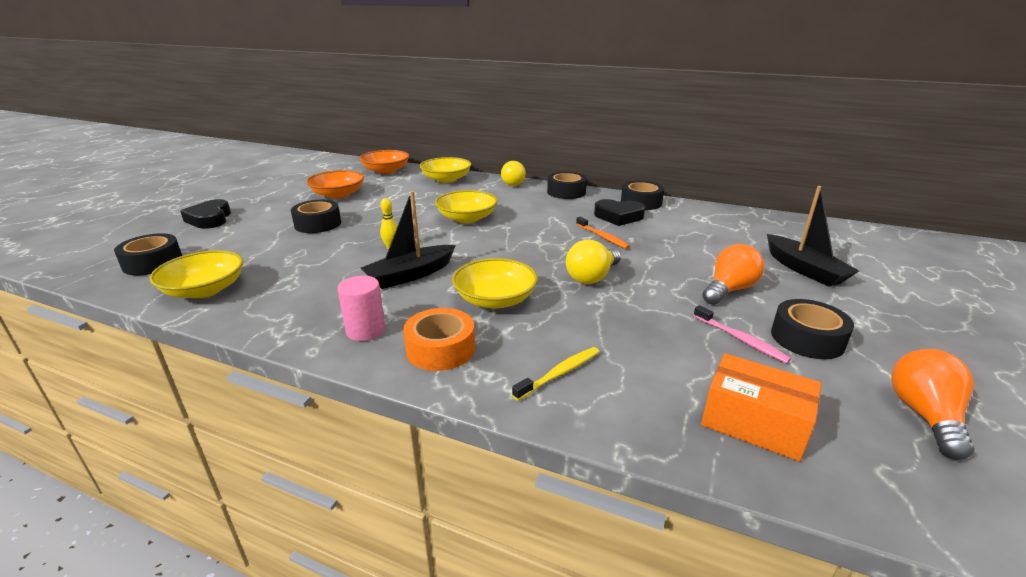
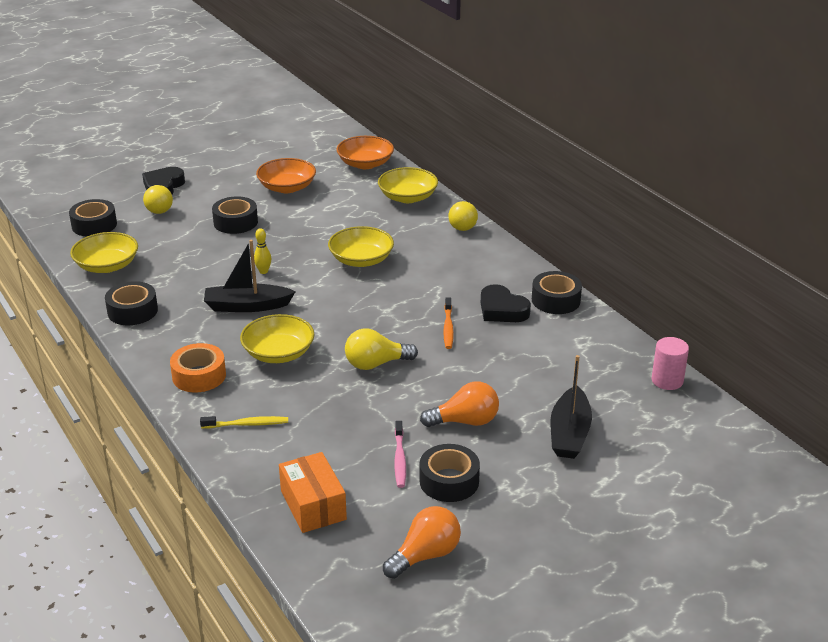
camera: 35 degrees right, 5 degrees up
pink cylinder [337,276,385,341] -> pink cylinder moved to [652,337,689,390]
black tape [547,172,587,199] -> black tape moved to [105,281,158,325]
none -> yellow ball [143,185,173,214]

